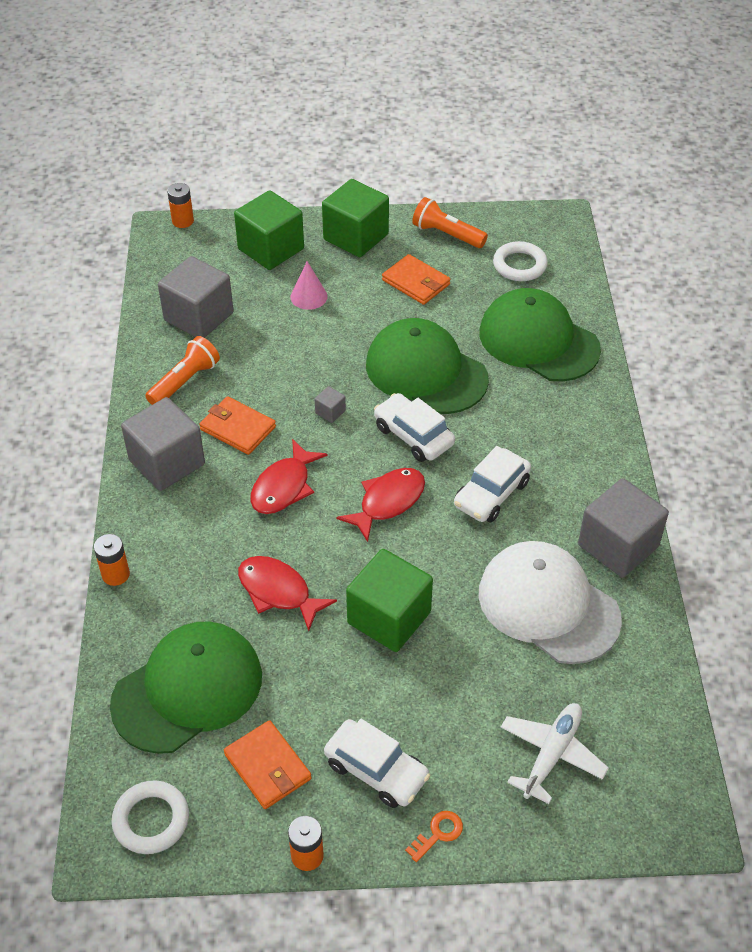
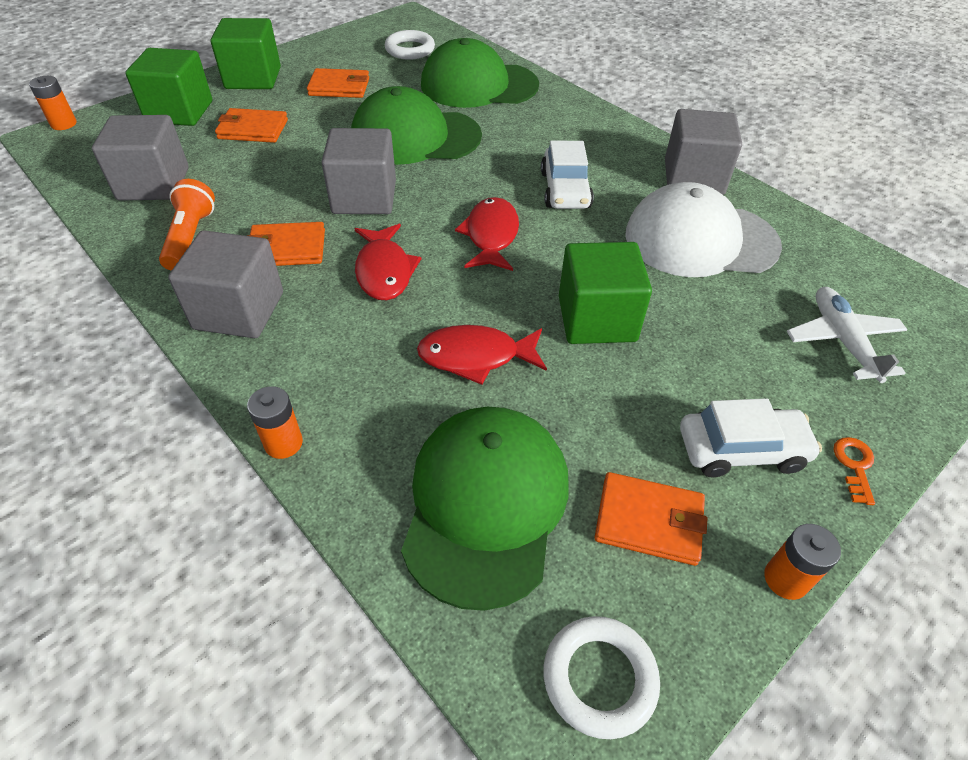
camera: 40 degrees left, 0 degrees up
pink cone [291,261,328,310] -> orange wallet [215,108,288,143]
grey cube [315,386,346,423] -> grey cube [321,128,396,214], size x2.43
white car [374,393,455,462] -> none
orange flashlight [412,197,488,248] -> none

